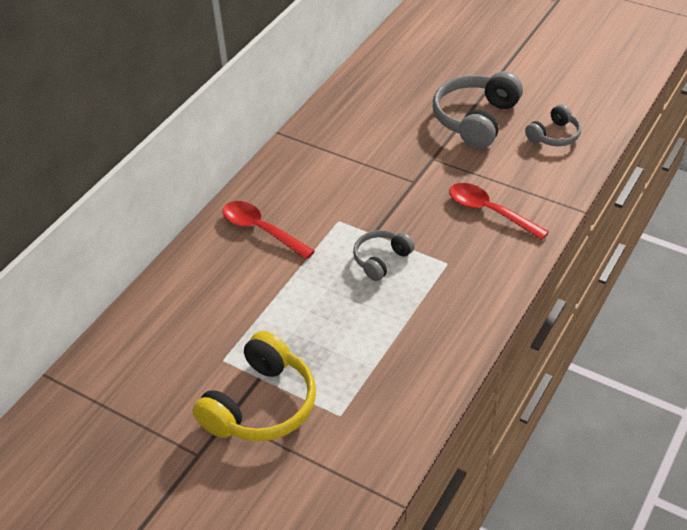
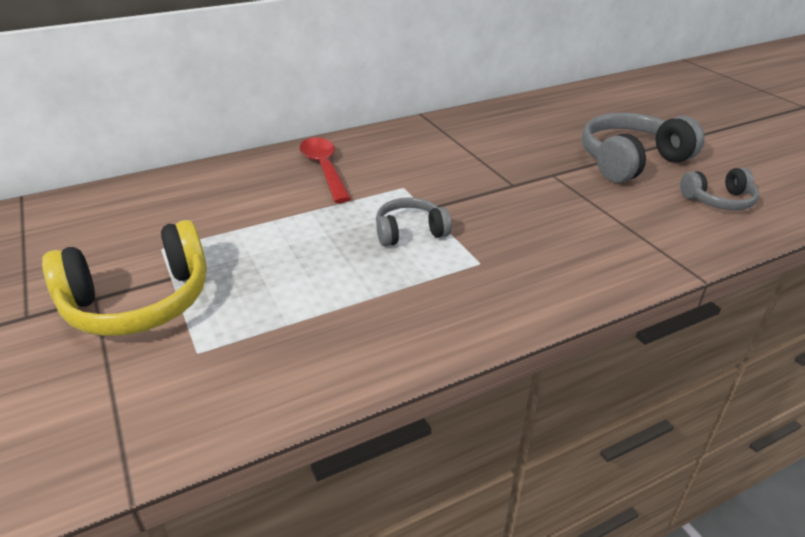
camera: 30 degrees right, 10 degrees down
red spoon [449,183,549,240] -> none

